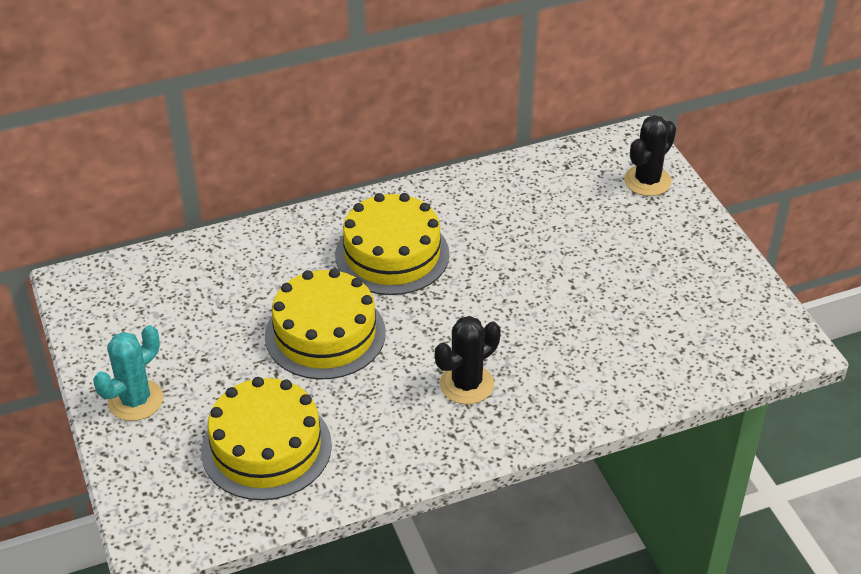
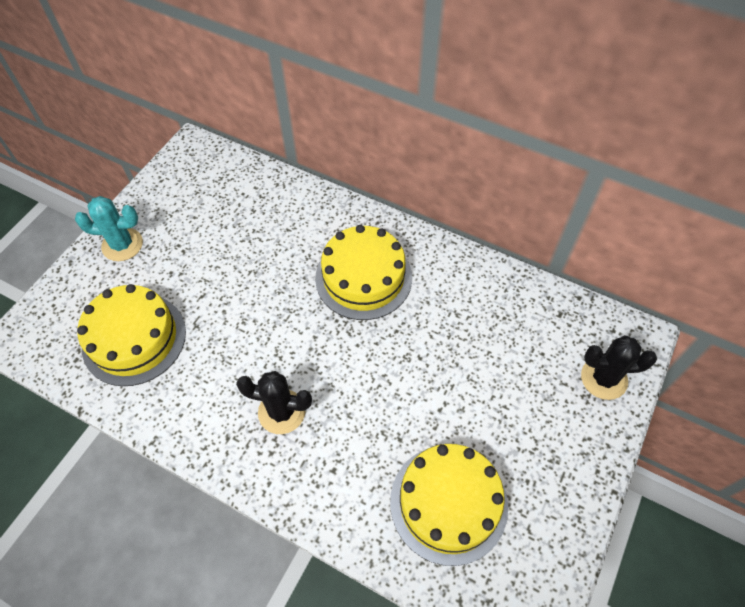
camera: 50 degrees right, 15 degrees up
yellow cake [265,268,386,380] -> yellow cake moved to [390,444,508,566]

